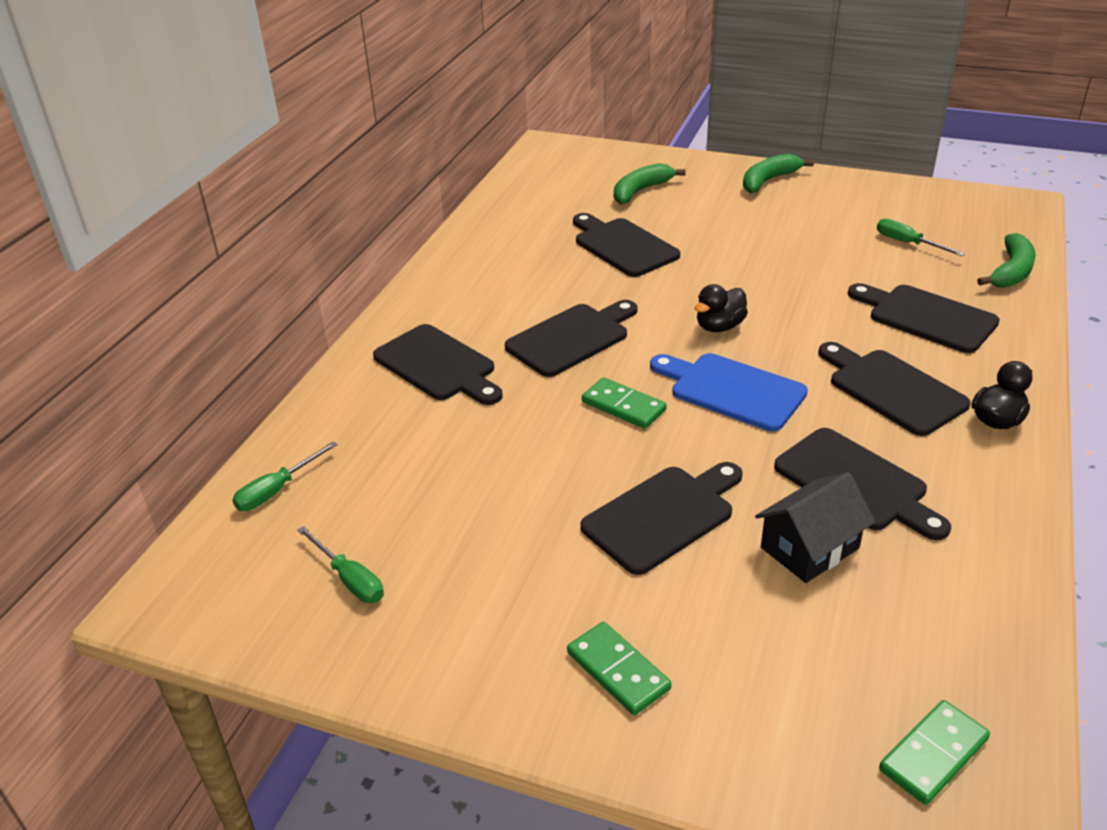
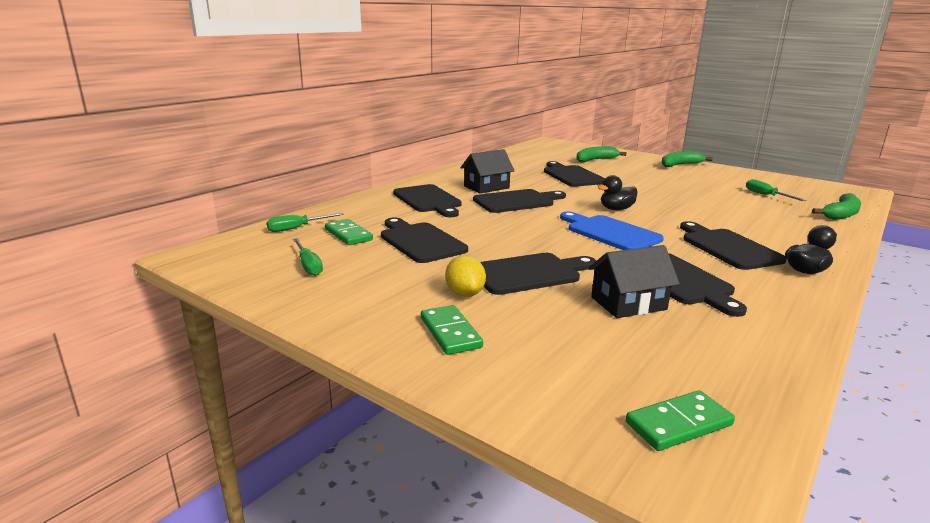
camera: 15 degrees right, 15 degrees down
green domino [582,377,667,429] -> green domino moved to [325,219,373,245]
black cutting board [848,283,1000,353] -> black cutting board moved to [381,217,468,263]
none -> yellow lemon [445,256,486,297]
none -> black house [460,149,515,194]

